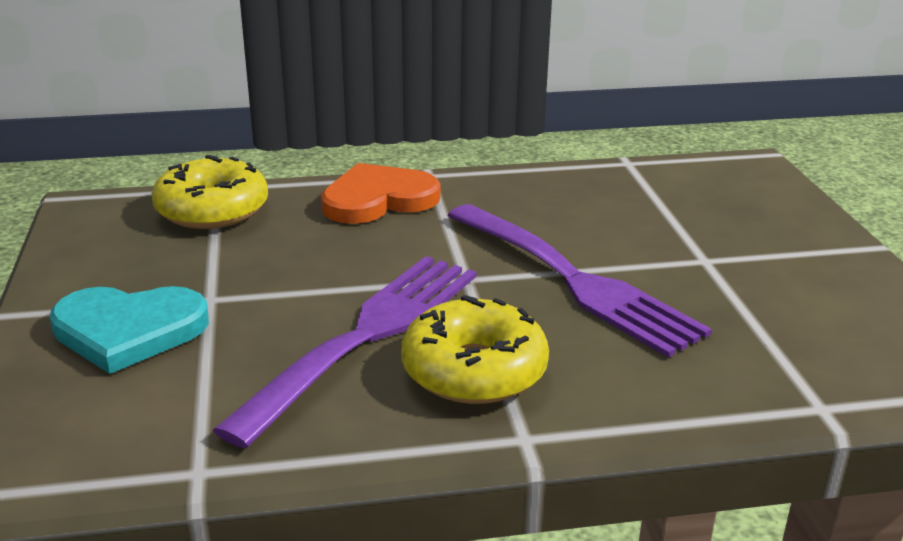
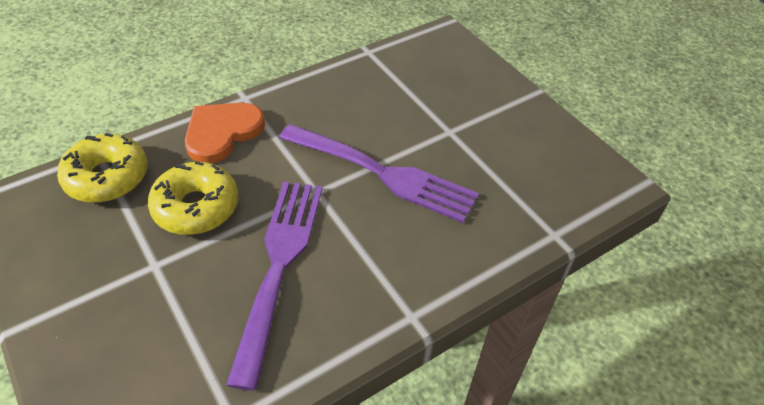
camera: 25 degrees left, 20 degrees up
turquoise heart [50,286,209,374] -> none
yellow donut [401,295,549,404] -> yellow donut moved to [148,161,239,235]

